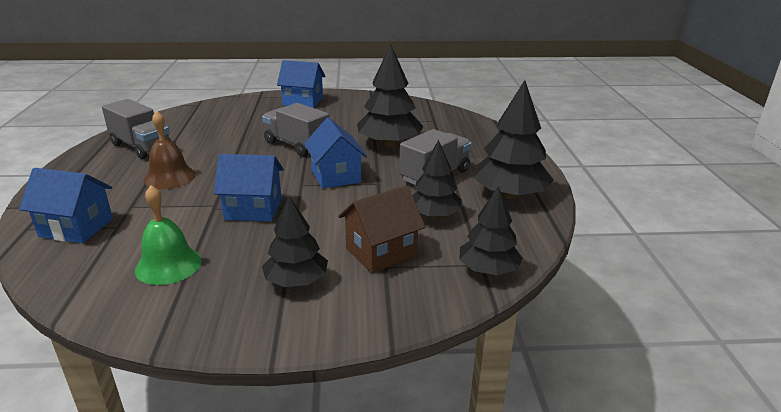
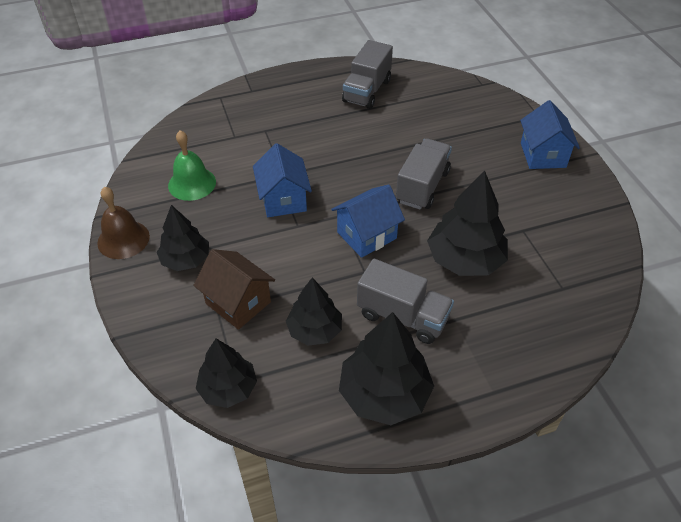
camera: 75 degrees right, 20 degrees up
blue house [19,168,113,243] -> none
brown bell [144,110,196,189] -> brown bell moved to [97,187,150,259]

